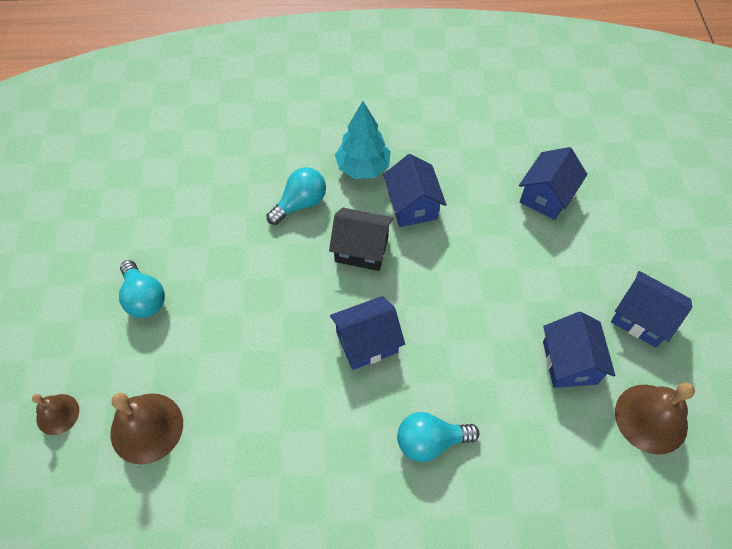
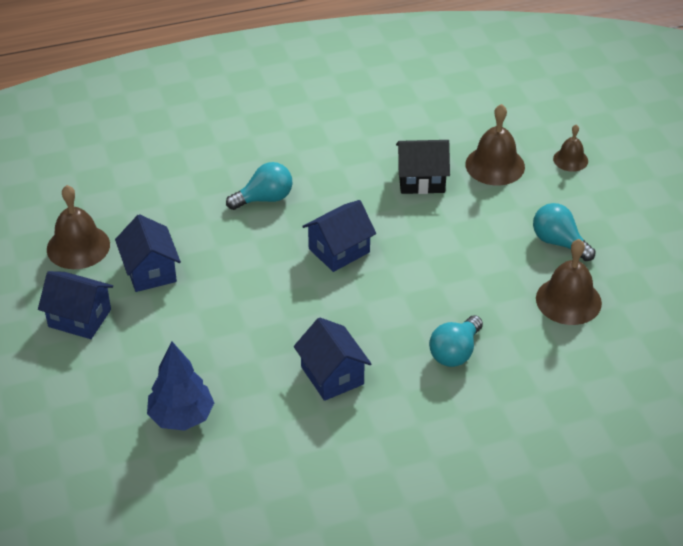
camera: 165 degrees right, 15 degrees down
black house [329,208,393,271] -> black house moved to [396,140,450,194]
turquoise tree [335,101,391,179] -> none
blue house [519,147,587,220] -> blue tree [147,342,214,431]
none -> brown bell [536,239,602,325]

